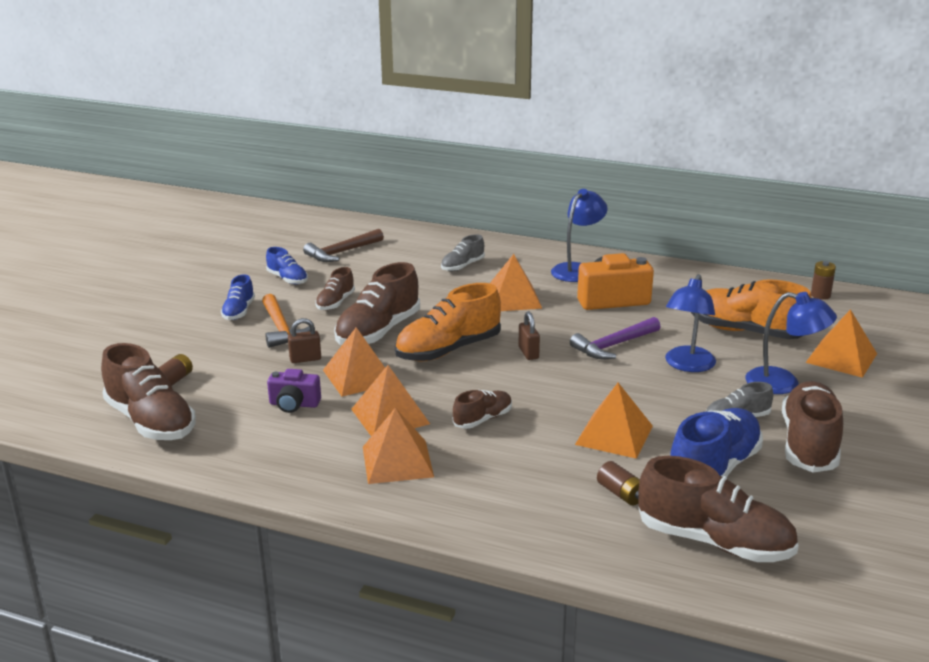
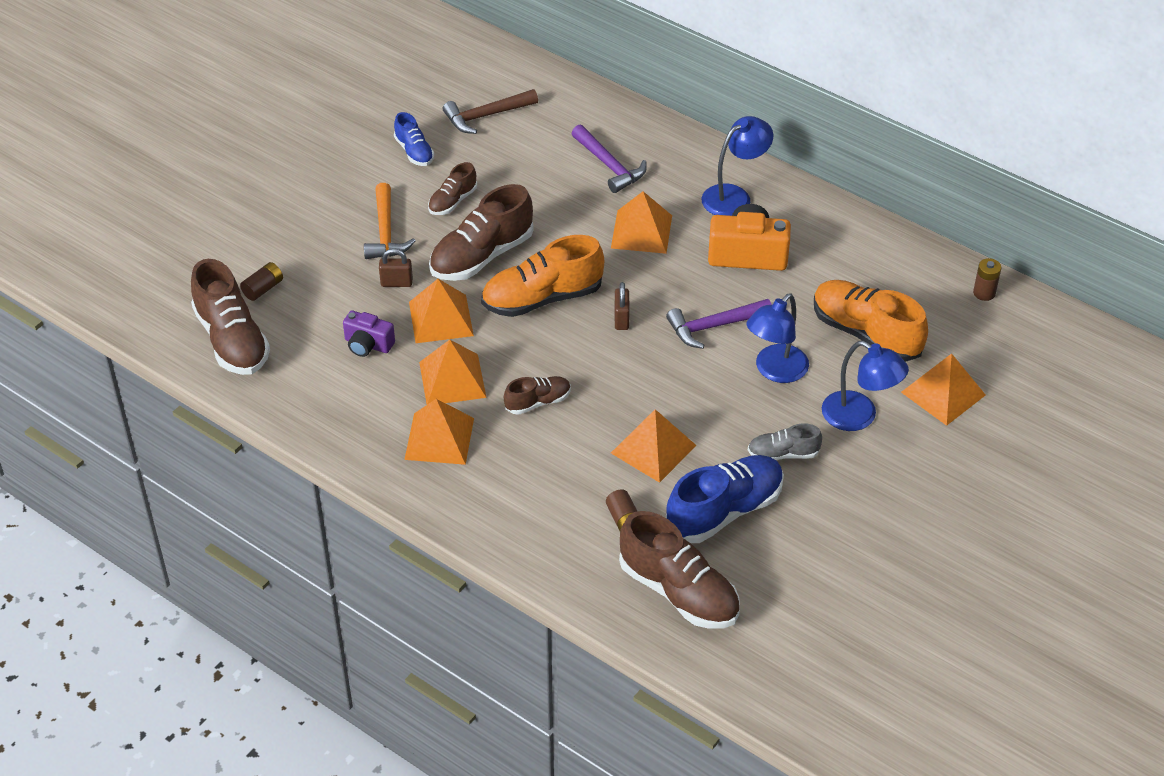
camera: 15 degrees right, 20 degrees up
blue shoe [221,274,255,320] -> none
grey shoe [441,234,485,271] -> purple hammer [571,124,647,193]
brown shoe [782,381,843,473] -> none

